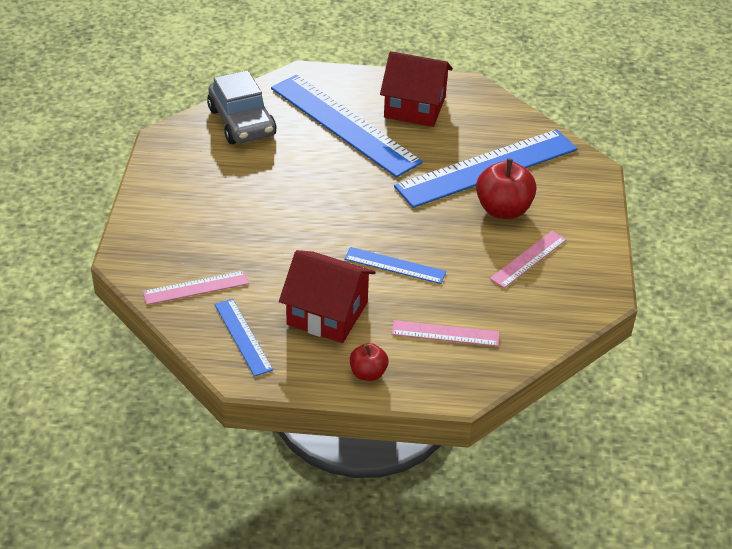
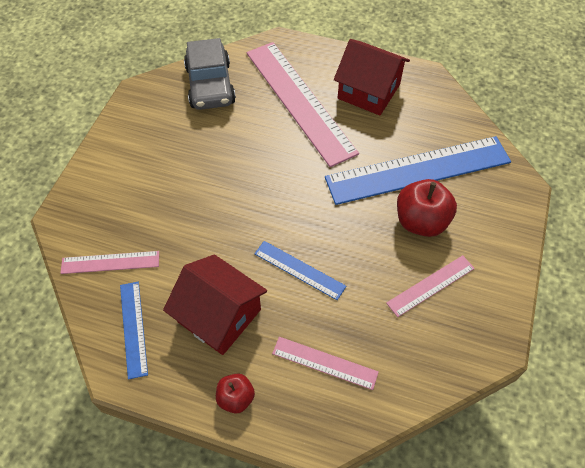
camera: 15 degrees right, 15 degrees up
blue ruler [271,75,423,178] -> pink ruler [246,42,359,167]

